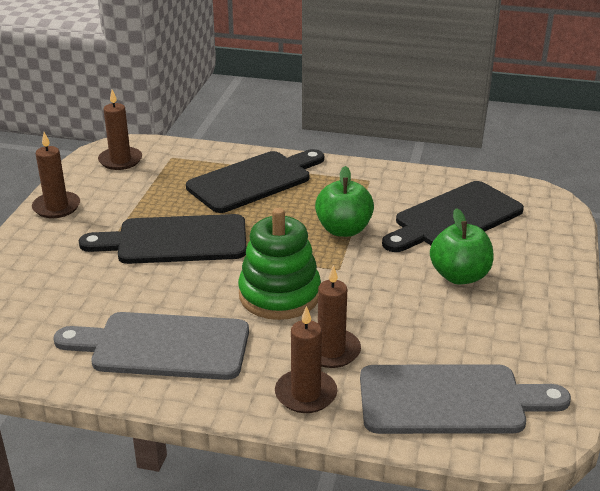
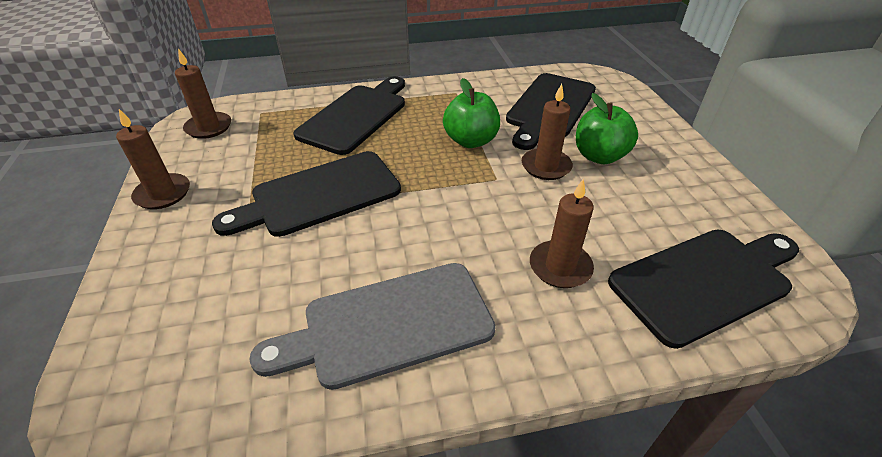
camera: 25 degrees left, 10 degrees up
green stacking toy [238,208,321,320] -> none
brown candle [275,306,337,413] -> brown candle moved to [522,84,573,180]
grey cutting board [360,364,571,434] -> black cutting board [608,230,799,349]

